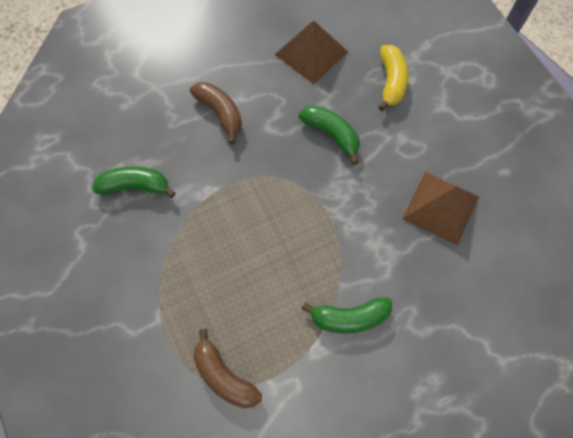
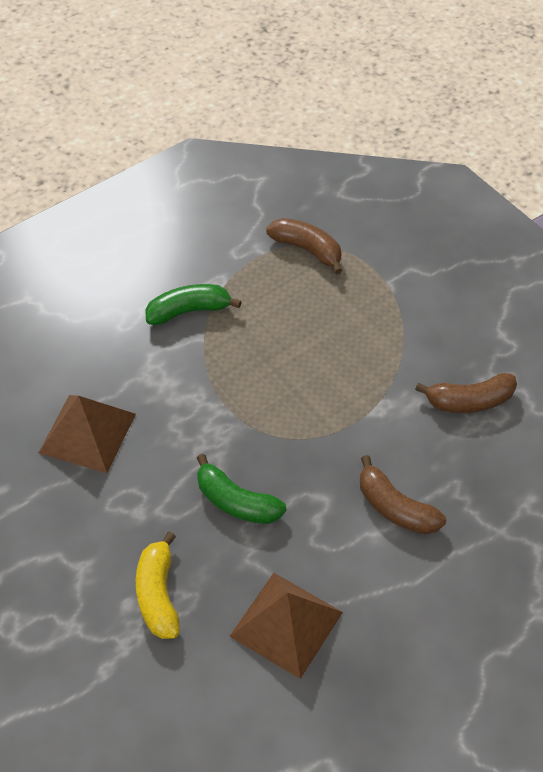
camera: 170 degrees right, 15 degrees down
green banana [92,166,176,198] -> brown banana [415,373,517,413]

